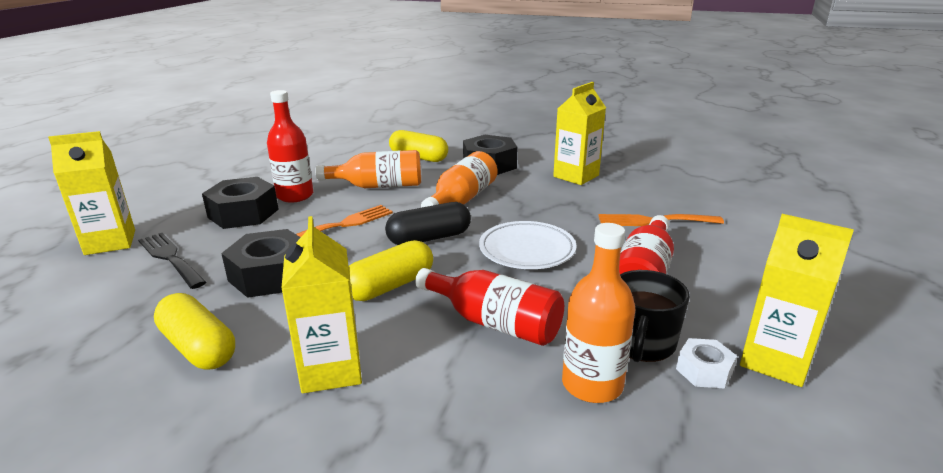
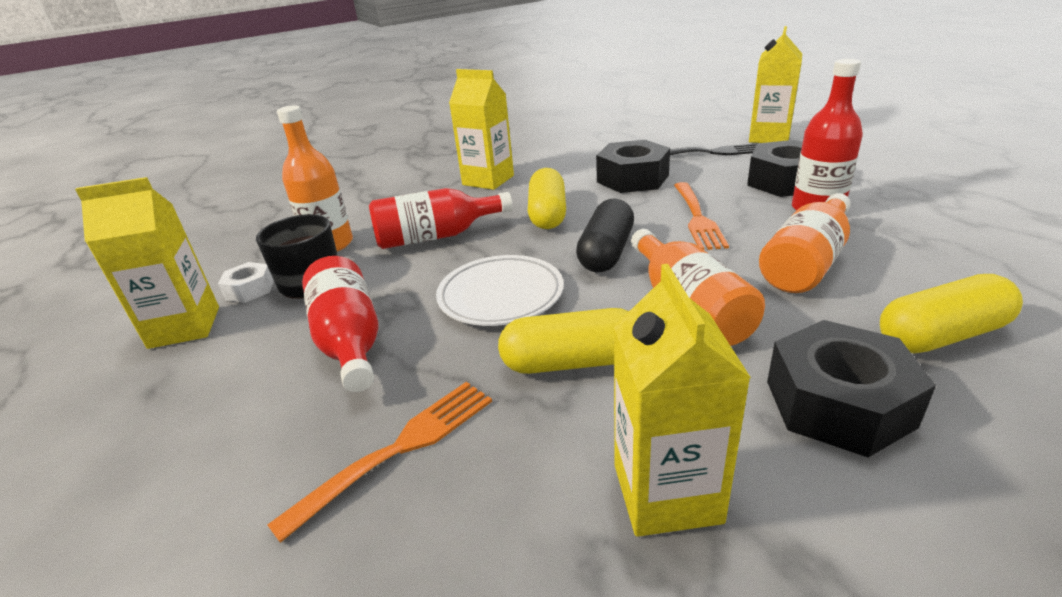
camera: 135 degrees right, 5 degrees up
yellow capsule [154,293,235,370] -> yellow capsule moved to [498,308,629,374]

